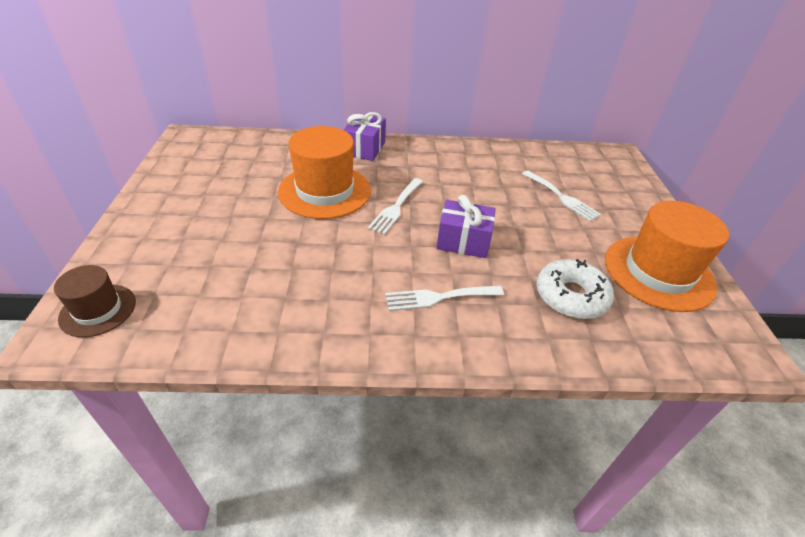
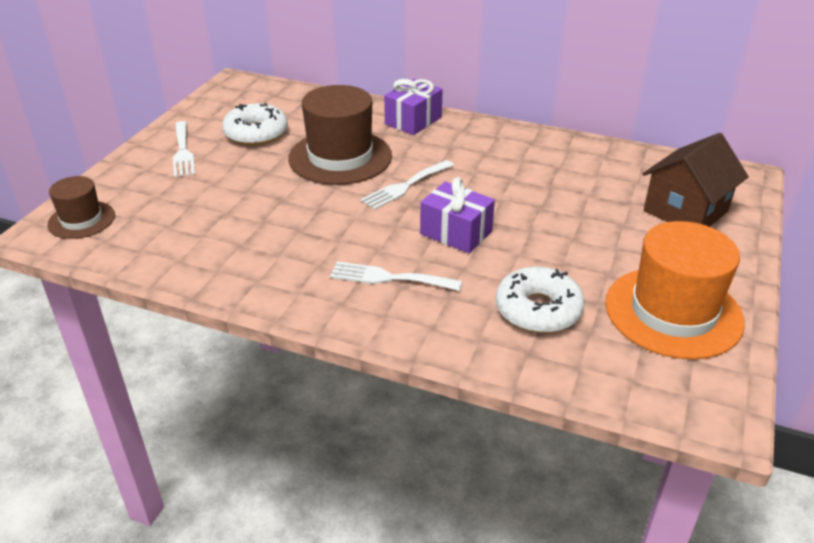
camera: 25 degrees right, 5 degrees down
orange hat [278,126,371,219] -> brown hat [288,85,392,185]
white fork [522,170,601,221] -> white fork moved to [173,121,195,177]
none -> white donut [222,103,288,146]
none -> brown house [643,133,749,227]

